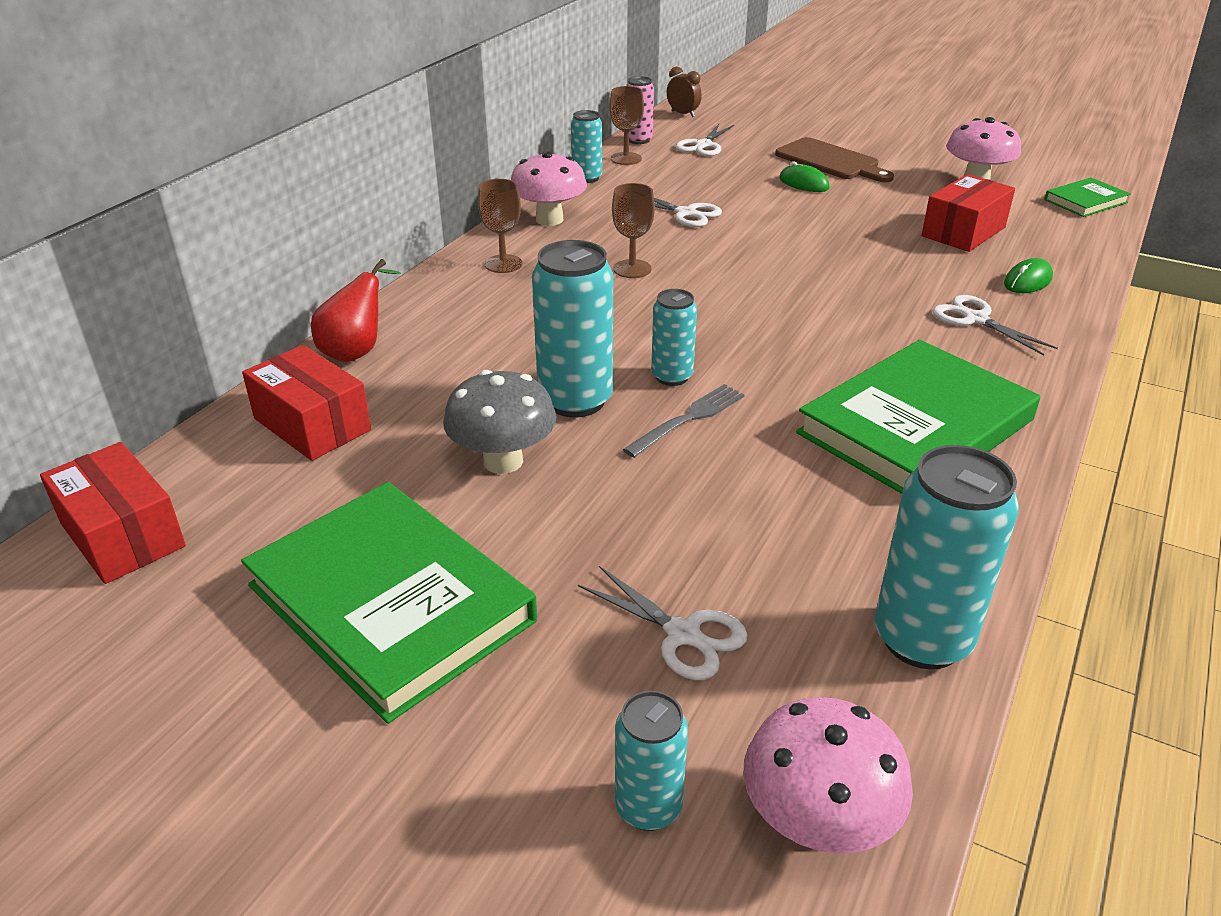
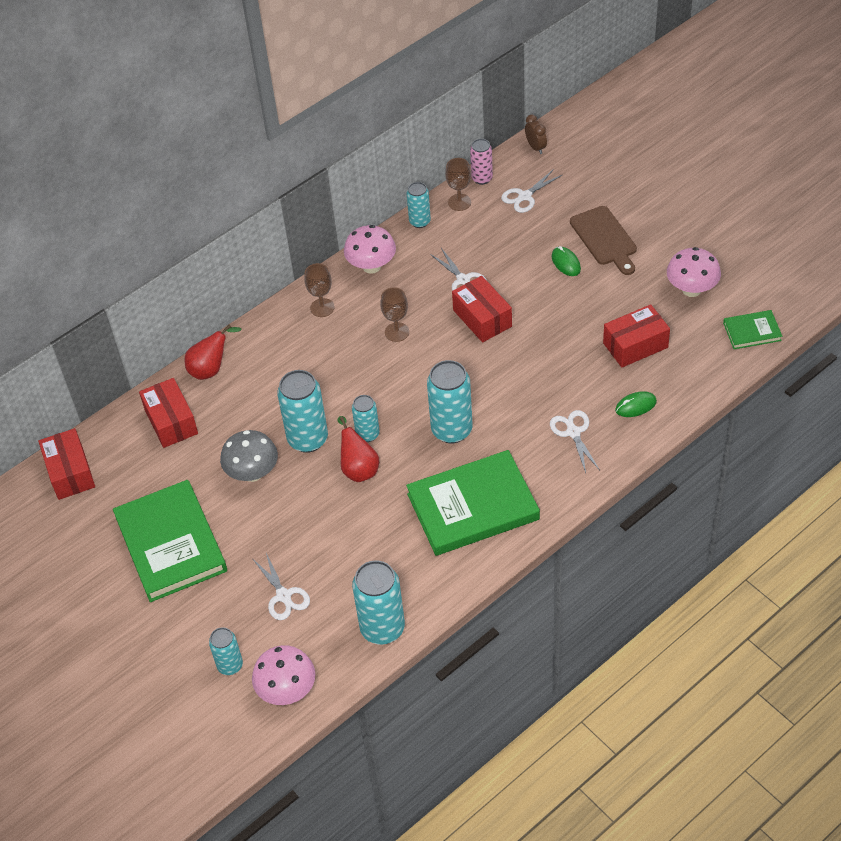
camera: 25 degrees right, 15 degrees up
grey fork [623,384,745,457] -> red pear [337,416,379,482]
none -> turquoise can [427,360,473,443]
none -> red box [452,276,512,342]

